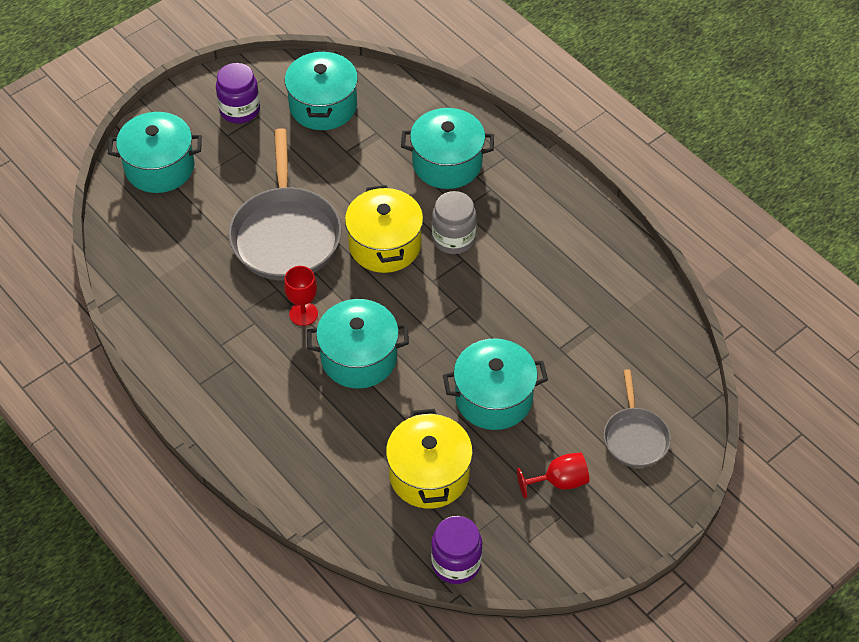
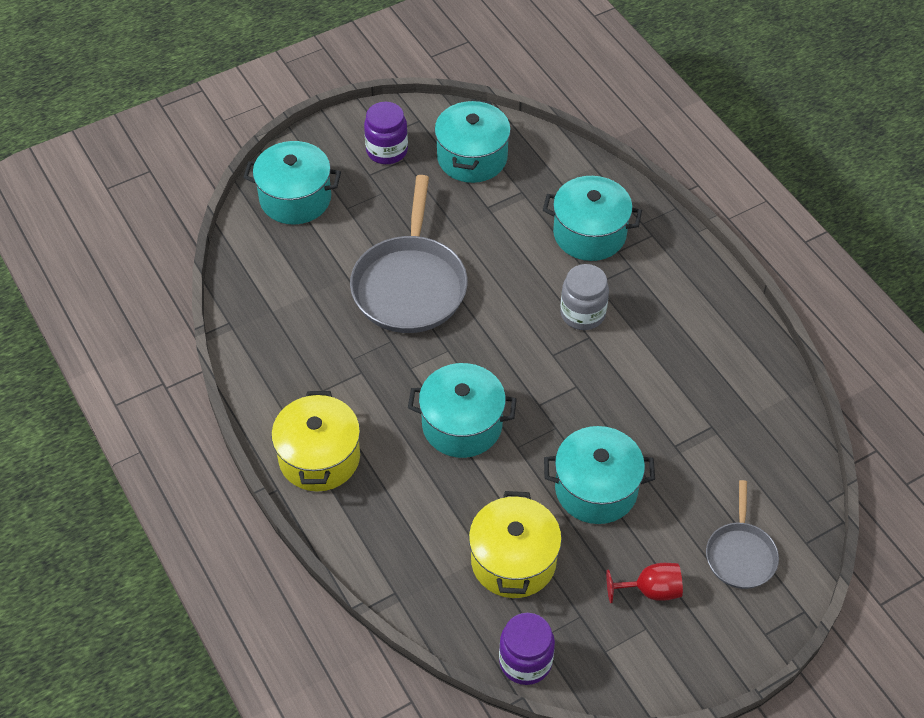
camera: 10 degrees right, 0 degrees up
red goblet [284,266,318,326] -> none
yellow pot [345,185,423,273] -> yellow pot moved to [271,391,360,492]

